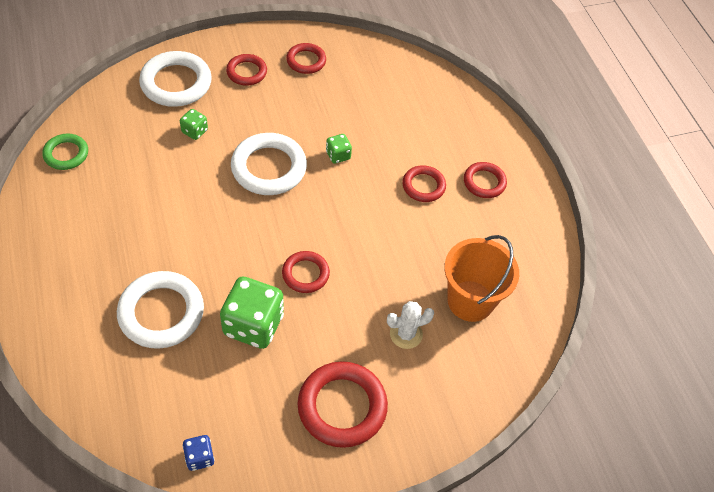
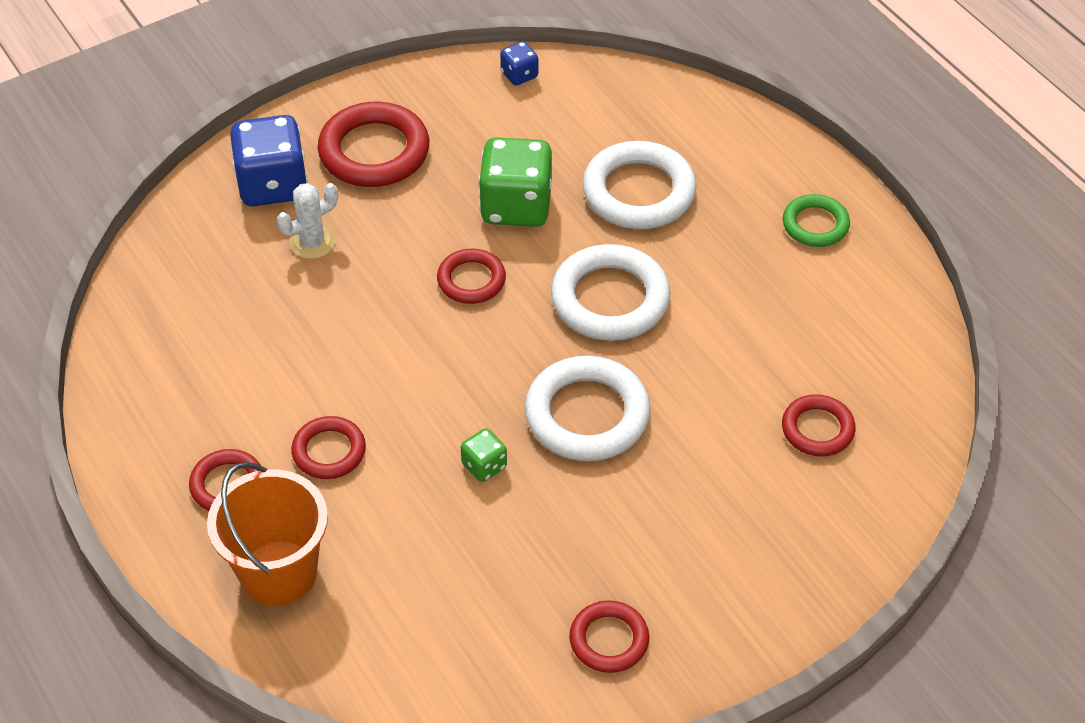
camera: 170 degrees right, 5 degrees down
green ring [42,134,88,170] -> green ring moved to [783,194,850,247]
white ring [139,51,212,107] -> white ring moved to [551,244,671,341]
green dice [180,109,208,140] -> none
red ring [226,54,267,85] -> red ring moved to [782,394,856,457]
orange bucket [444,235,519,322] -> orange bucket moved to [207,462,328,606]
none -> blue dice [230,115,308,207]

